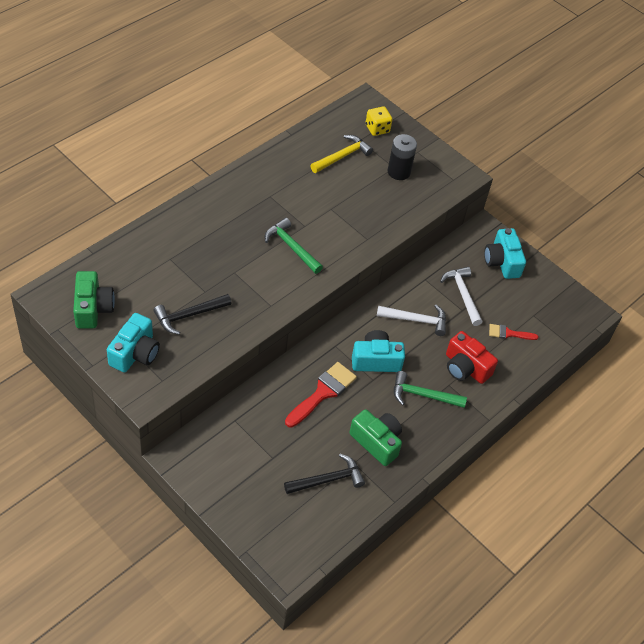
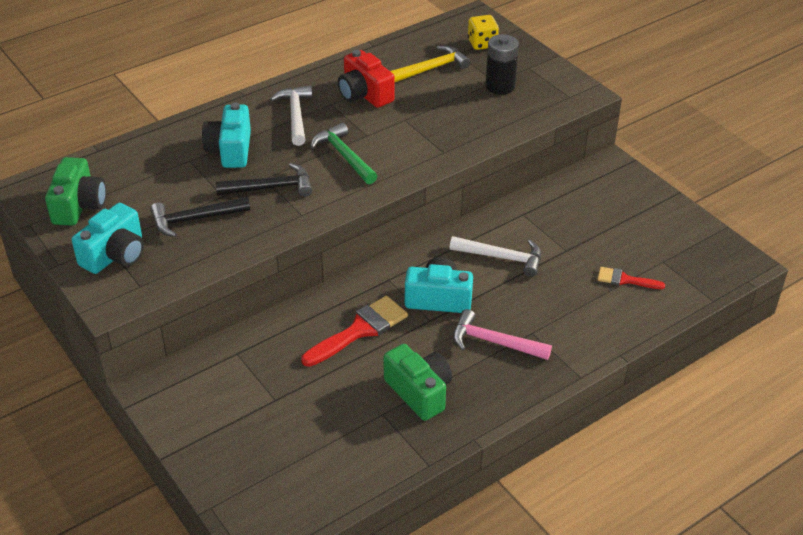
camera: 15 degrees right, 10 degrees down
black hammer [284,454,365,494] -> black hammer moved to [216,163,312,197]
green hammer [394,371,467,408] -> pink hammer [453,309,552,360]
white hammer [440,267,482,326] -> white hammer moved to [270,85,312,146]
red camera [446,331,498,384] -> red camera moved to [338,50,395,108]
turquoise camera [484,228,526,279] -> turquoise camera moved to [202,103,251,168]

